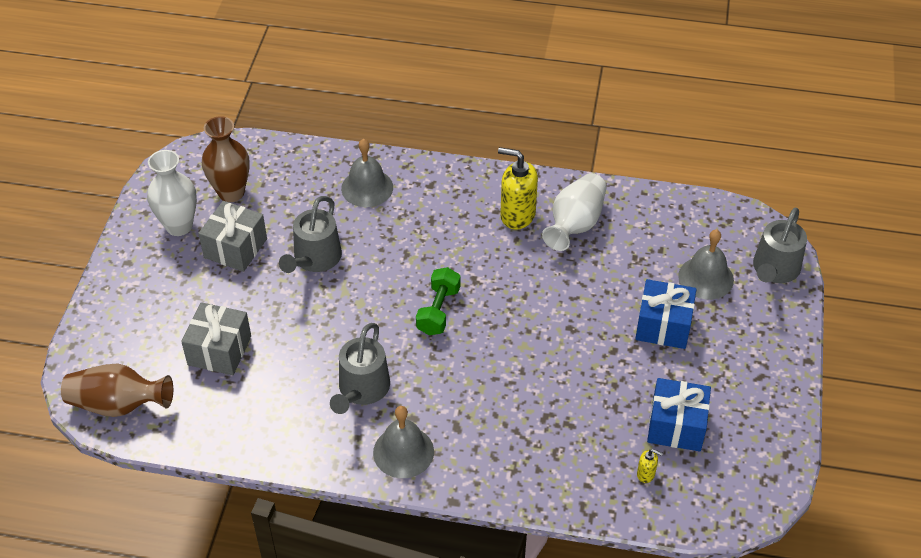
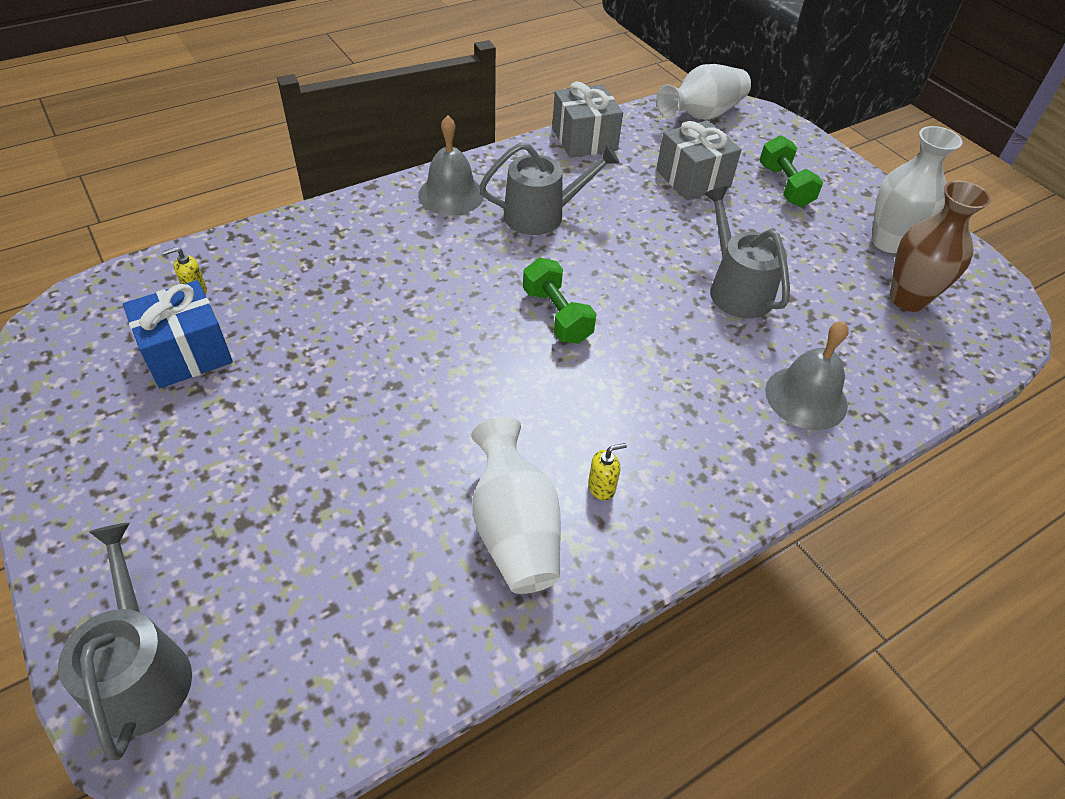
camera: 135 degrees right, 0 degrees up
brown vase [61,363,173,417] -> white vase [657,64,751,120]
grey gift [198,201,267,272] -> grey gift moved to [552,82,623,158]
grey watering can [330,323,390,414] -> grey watering can turned 105 degrees clockwise [479,142,620,235]
yellow soap dispenser [498,147,538,229] -> yellow soap dispenser [588,443,627,500], size x0.45
blue gift [635,279,696,349] -> none
grey bell [678,229,734,299] -> none
none -> green dumbbell [759,135,823,207]

